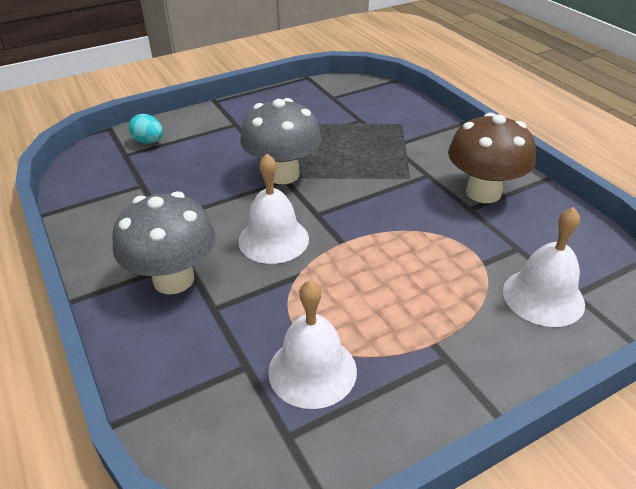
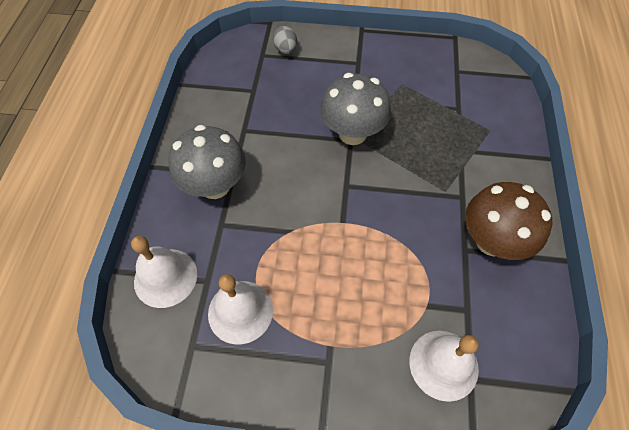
camera: 35 degrees right, 20 degrees up
turquoise egg [128,114,163,144] -> grey egg [273,26,297,54]
white bell [238,154,309,264] -> white bell moved to [131,236,197,308]

